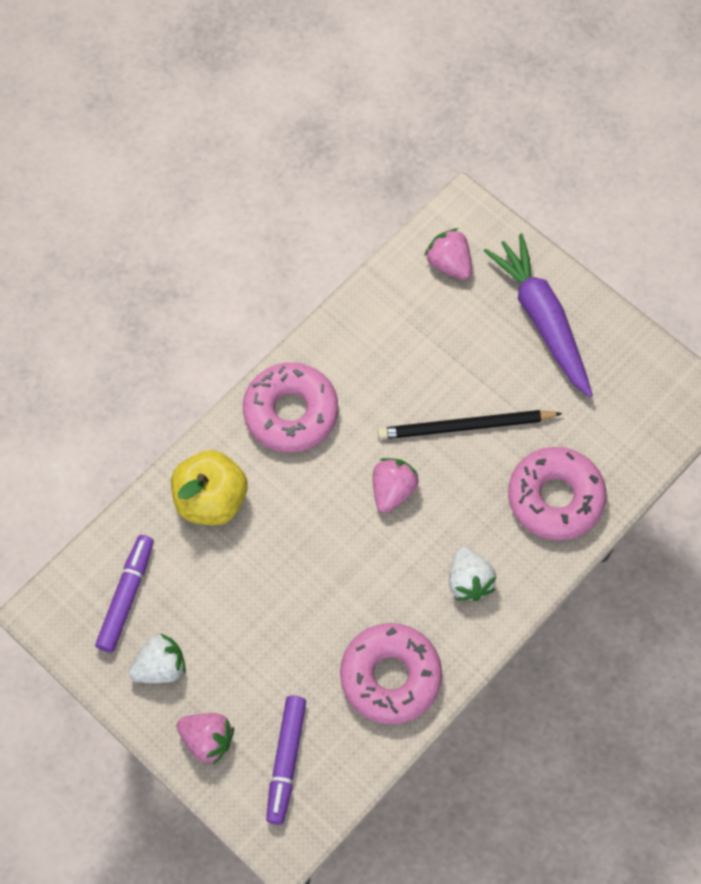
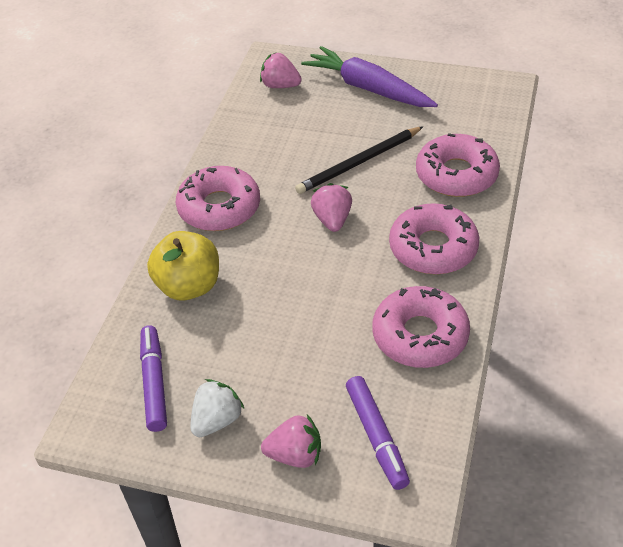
camera: 25 degrees left, 20 degrees down
white strawberry [449,547,496,601] -> pink donut [389,203,479,275]

